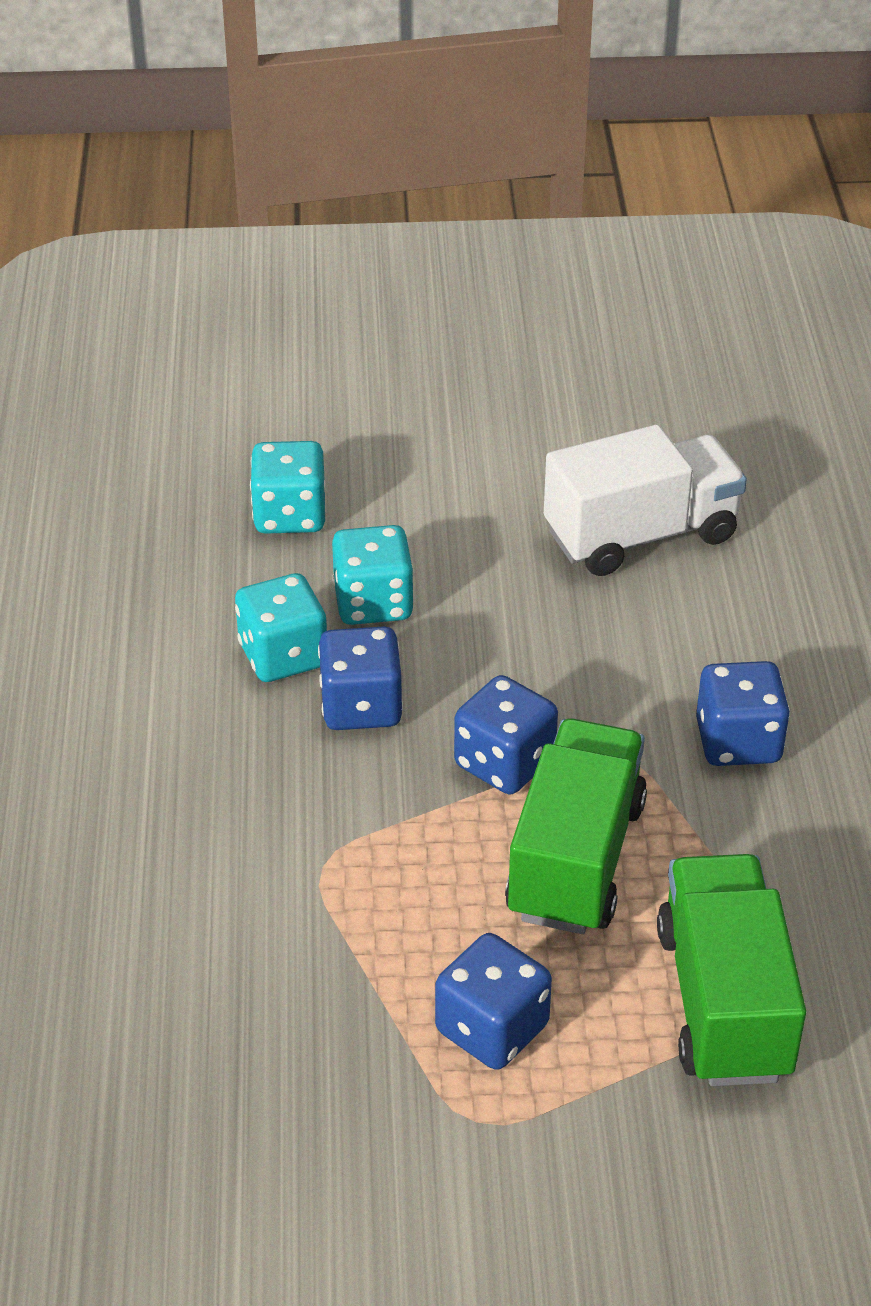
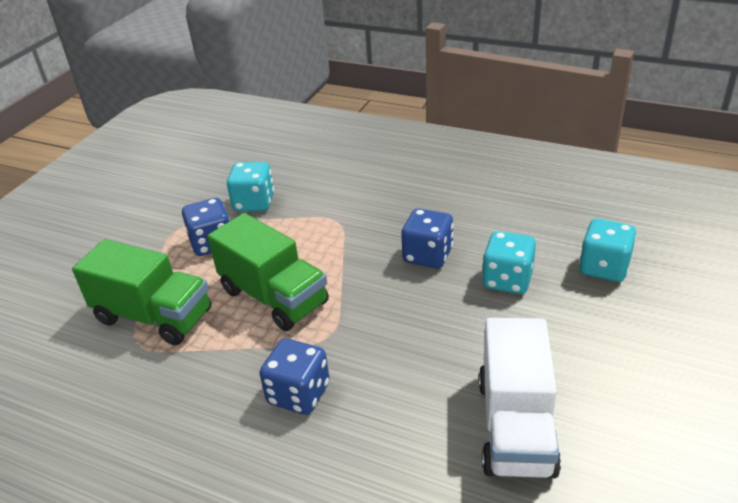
camera: 120 degrees right, 5 degrees down
turquoise dice [235,573,327,682] -> turquoise dice moved to [227,162,274,211]
blue dice [454,675,558,794] -> none

